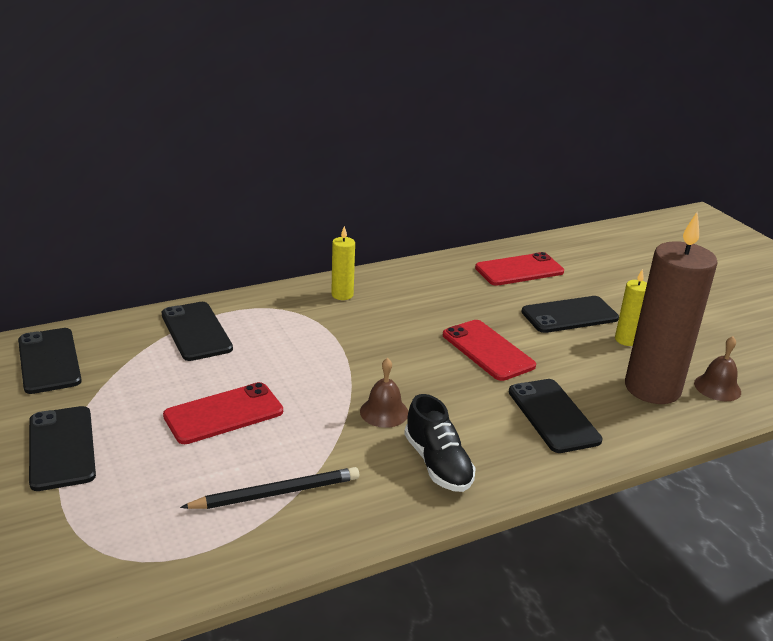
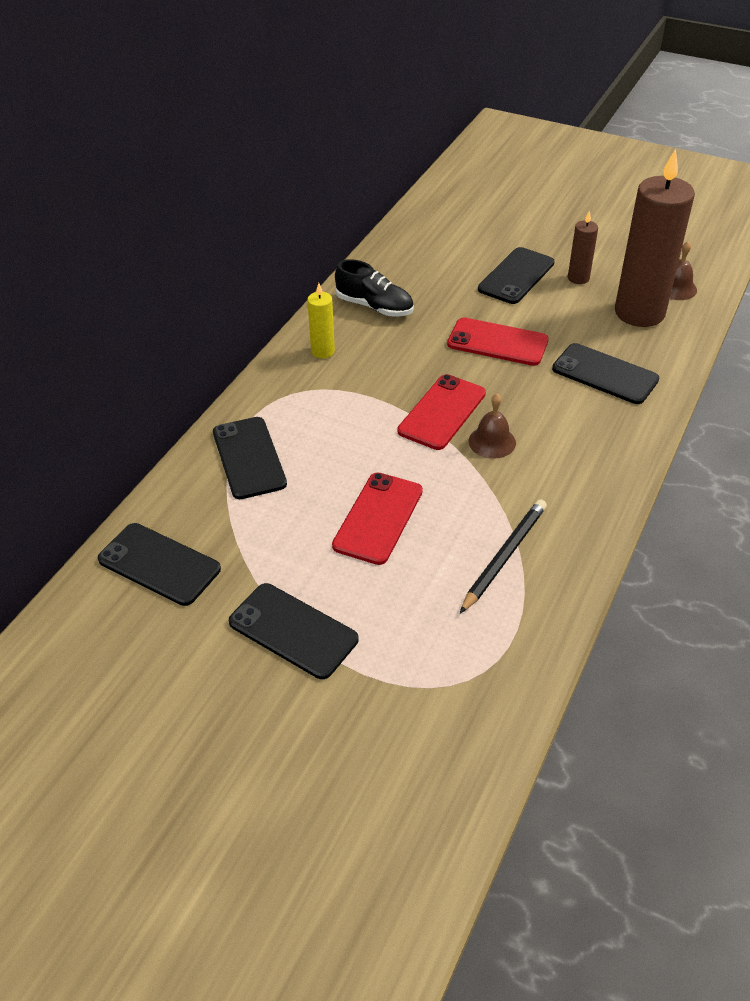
camera: 35 degrees left, 15 degrees up
black phone [162,302,233,361] -> black phone turned 45 degrees clockwise [213,417,287,499]
black shoe [404,394,476,492] -> black shoe moved to [335,259,414,317]
red phone [475,252,564,286] -> red phone moved to [397,374,486,450]
yellow candle [615,269,647,346] -> brown candle [568,211,598,284]

